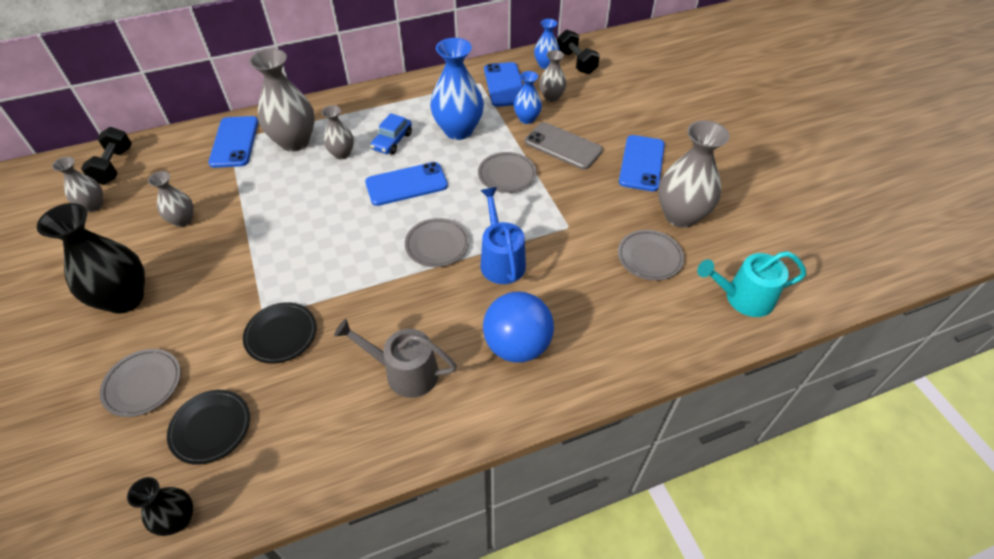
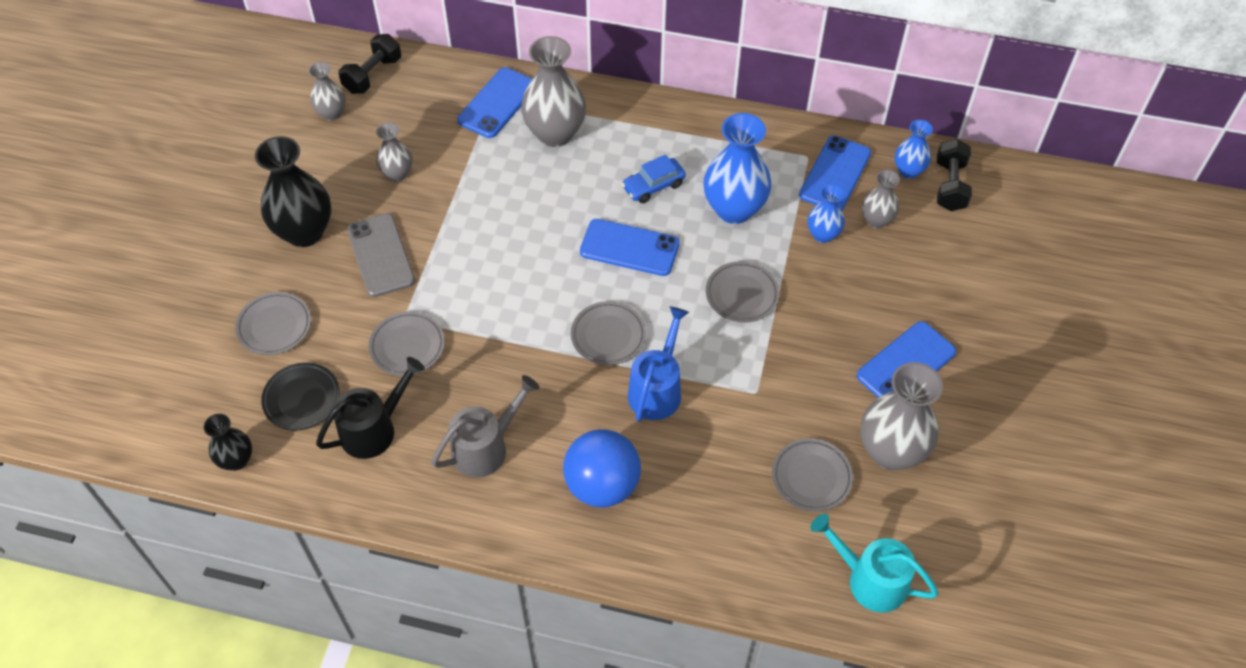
camera: 35 degrees right, 5 degrees up
black plate [243,302,317,364] -> grey plate [369,311,445,376]
grey vase [322,105,354,159] -> none
grey watering can [334,319,457,398] -> grey watering can turned 90 degrees clockwise [432,375,539,478]
grey phone [525,122,603,170] -> grey phone moved to [347,213,415,297]
none -> black watering can [316,357,425,459]

